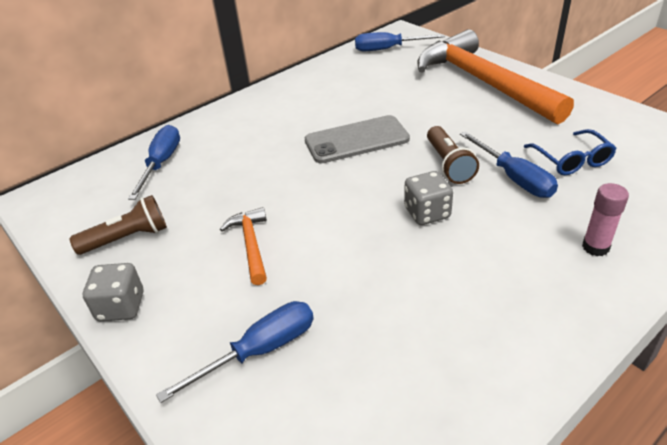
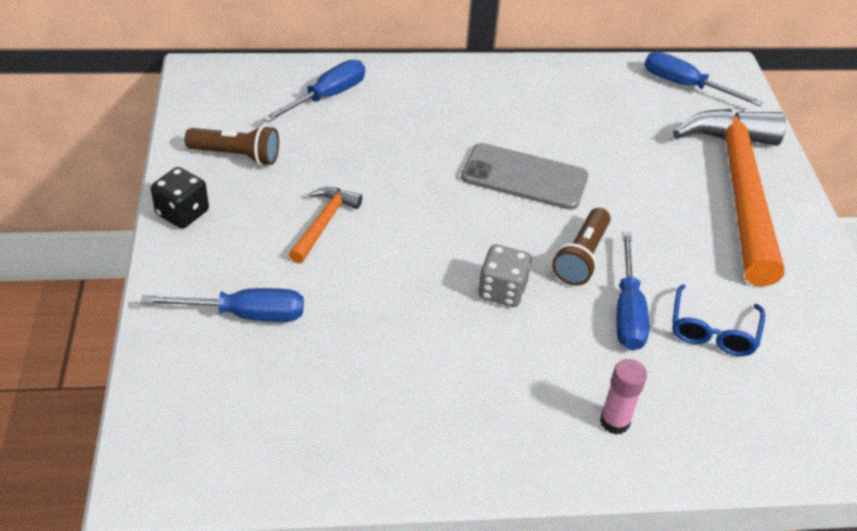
camera: 30 degrees right, 5 degrees up
grey dice [83,263,143,321] -> black dice [151,167,209,228]

